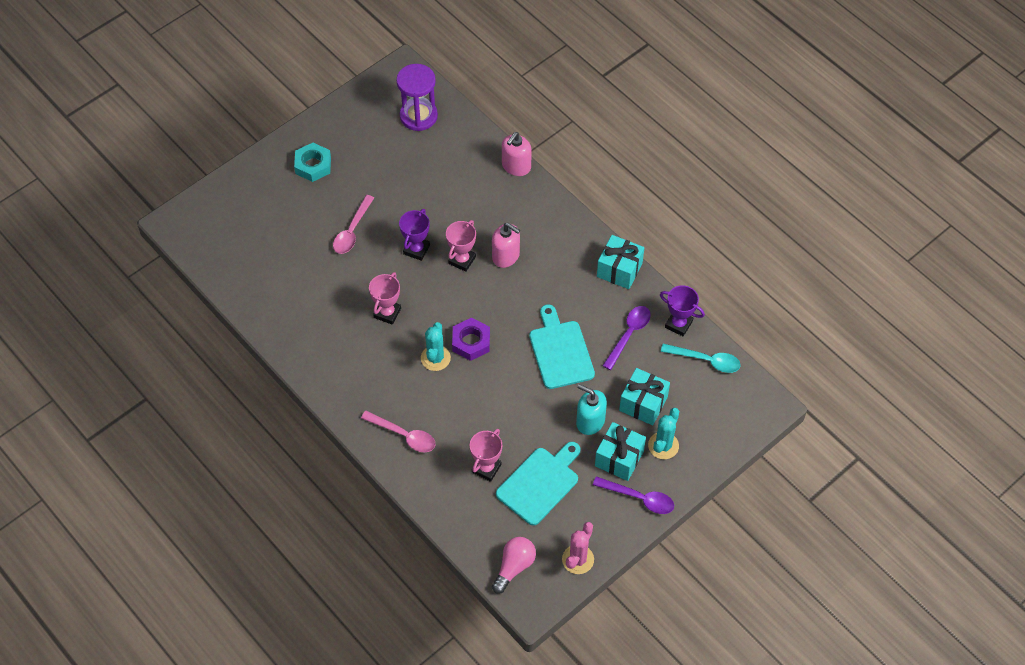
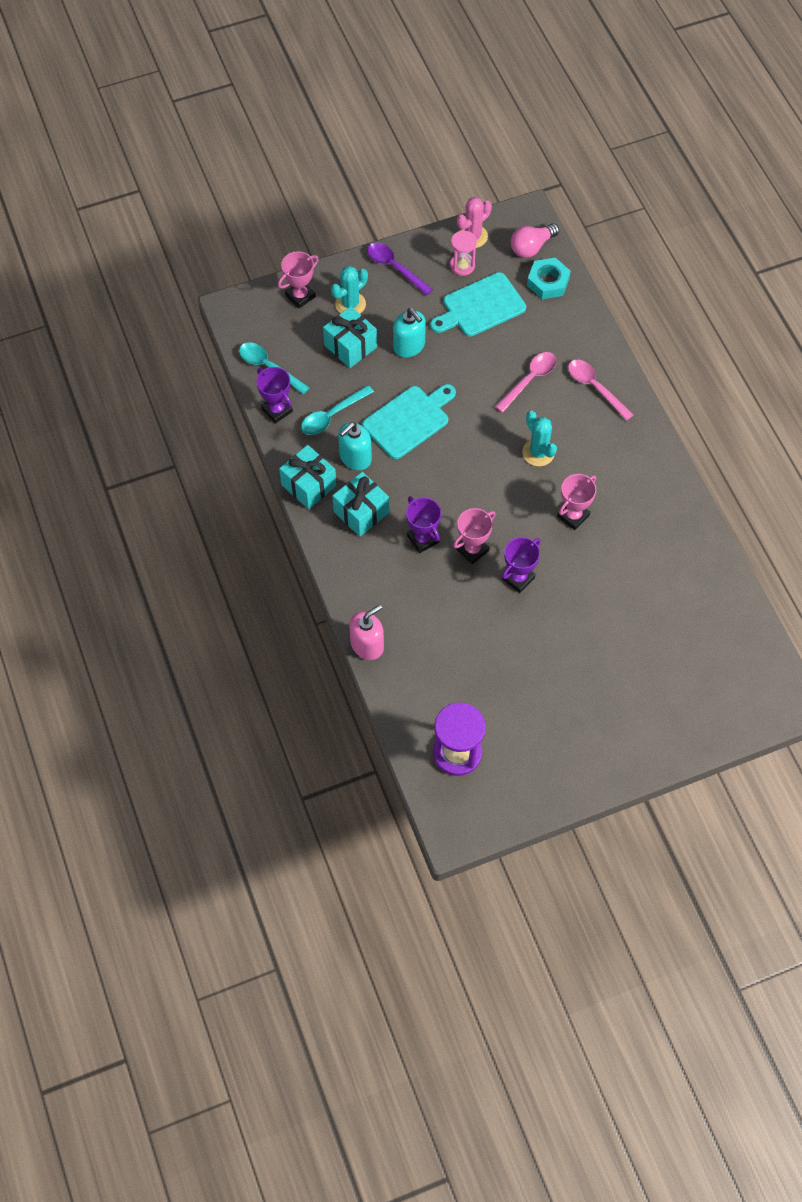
camera: 160 degrees left, 5 degrees up
turquoise nut [294,143,331,182] -> turquoise nut moved to [527,258,571,299]
pink spoon [333,195,374,254] -> pink spoon moved to [495,352,557,413]
turquoise cactus [421,322,451,371] -> turquoise cactus turned 60 degrees counterclockwise [522,411,557,466]
purple nut [452,318,490,361] -> none
pink trophy [470,429,502,482] -> pink trophy moved to [278,251,319,308]
pink soap dispenser [492,223,520,268] -> purple trophy [406,496,441,553]
turquoise cutting board [529,304,595,389] -> turquoise cutting board turned 135 degrees counterclockwise [362,384,456,459]
turquoise gift [595,422,646,481] -> turquoise gift moved to [332,472,389,537]
purple spoon [603,306,651,370] -> turquoise spoon [301,385,374,435]
none -> turquoise soap dispenser [338,422,372,470]
none -> pink hourglass [450,231,477,276]

